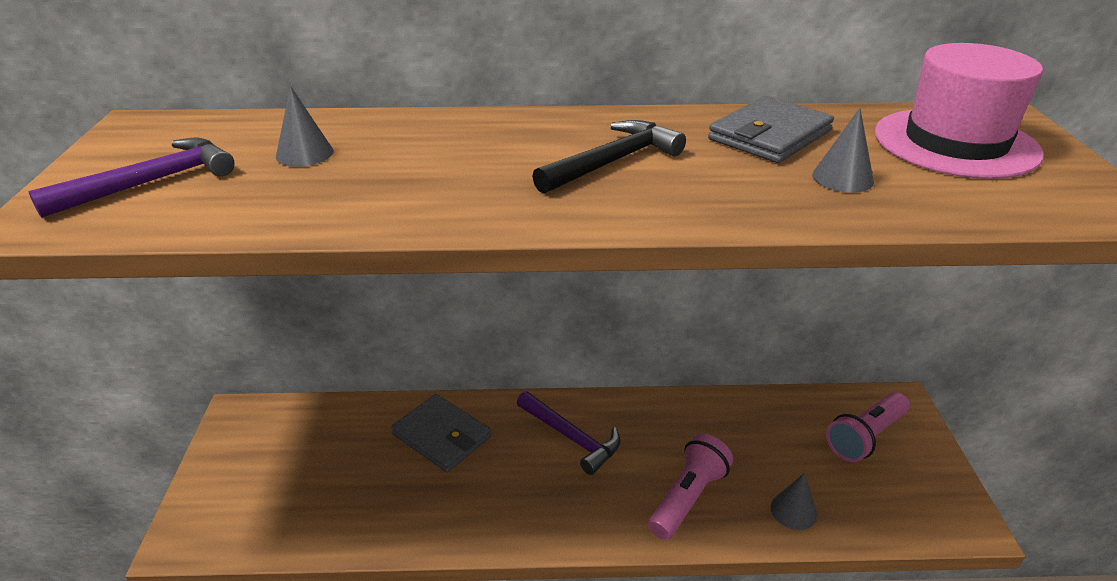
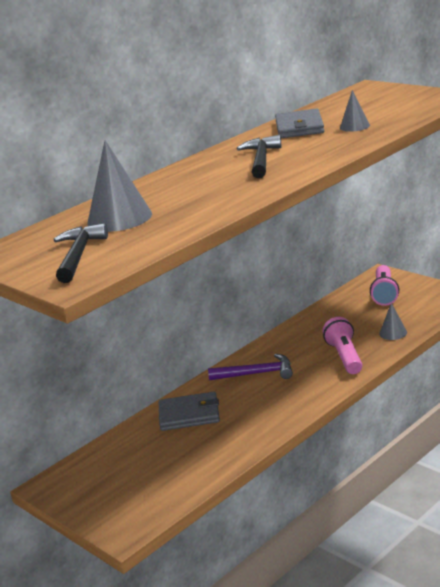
camera: 40 degrees left, 10 degrees down
purple hammer [28,138,235,218] -> black hammer [54,223,108,283]
grey cone [276,86,333,167] -> grey cone [87,140,152,232], size x1.87
pink hat [875,43,1044,179] -> none

